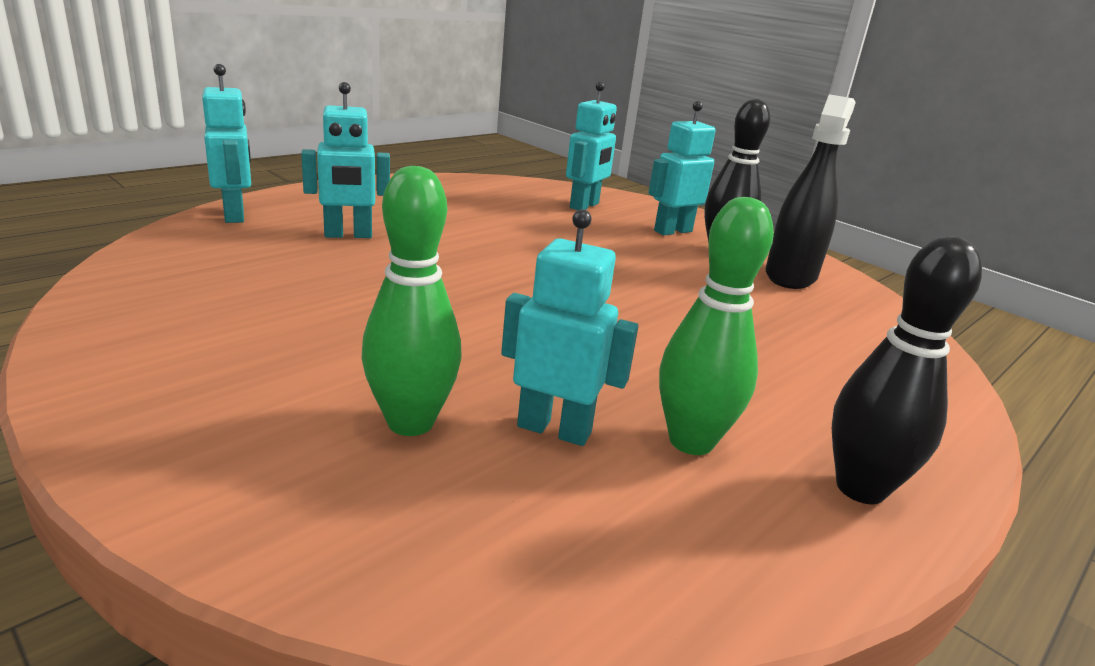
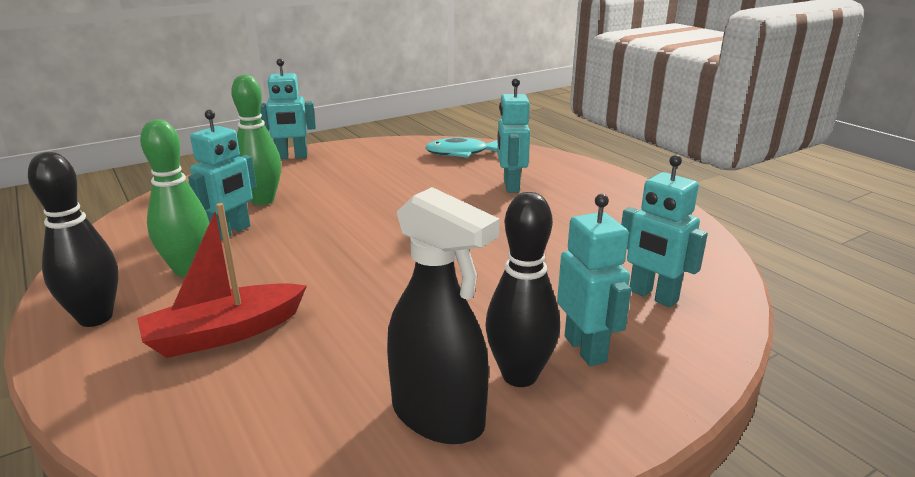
camera: 105 degrees right, 0 degrees up
turquoise robot [202,64,251,223] -> turquoise robot moved to [260,59,316,159]
none -> red boat [137,203,307,358]
none -> turquoise fish [425,138,498,158]

